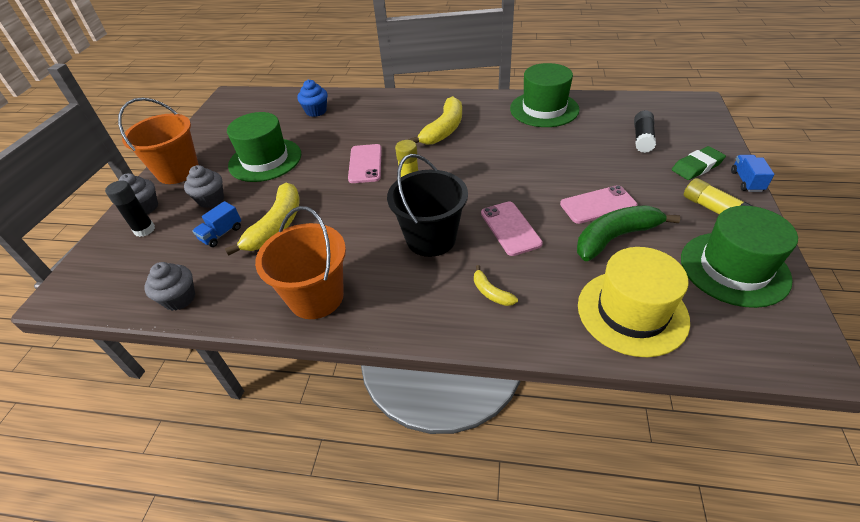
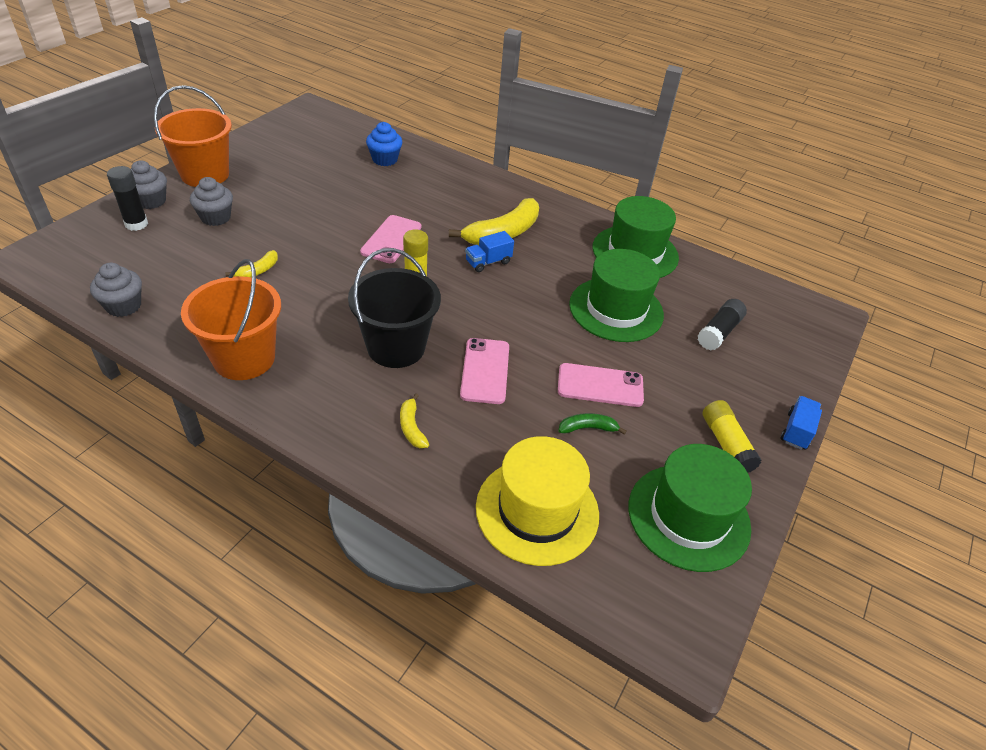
camera: 15 degrees right, 0 degrees up
blue truck [192,201,241,247] -> blue truck moved to [465,231,514,272]
yellow banana [225,183,299,256] -> yellow banana [225,250,278,277], size x0.48
green hat [227,112,301,182] -> green hat moved to [569,249,664,342]
green banana [577,205,680,261] -> green banana [558,413,627,435], size x0.48
green eraser [672,146,726,180] -> none

